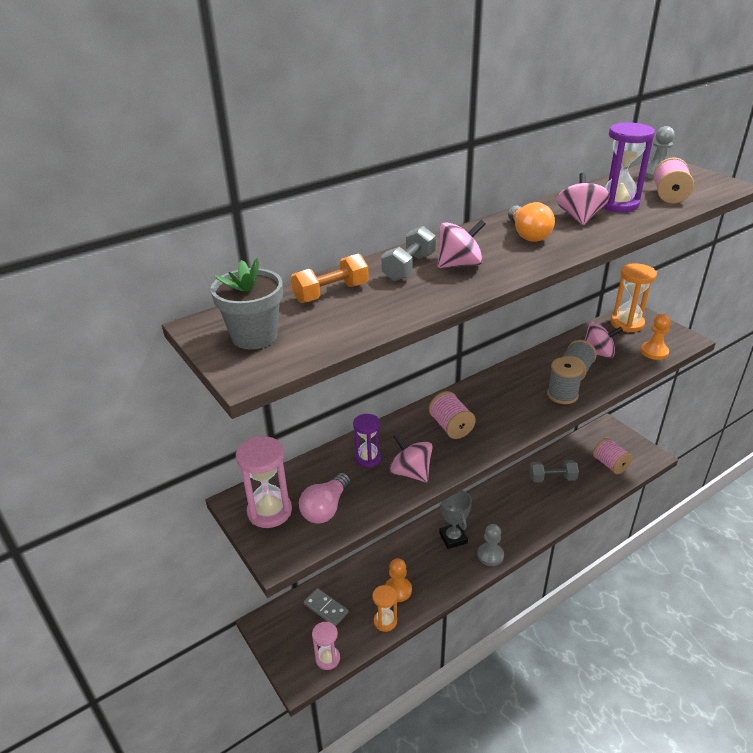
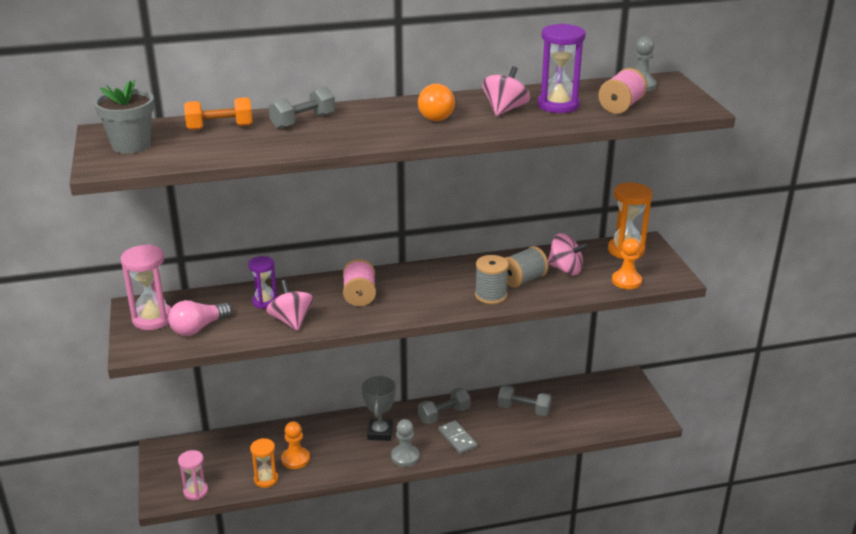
camera: 20 degrees right, 5 degrees down
grey domino [304,588,348,626] -> grey domino moved to [439,420,477,454]
pink spinning top [437,220,486,268] -> none
pink spool [593,438,632,474] -> none
none -> grey dumbbell [418,388,471,424]

